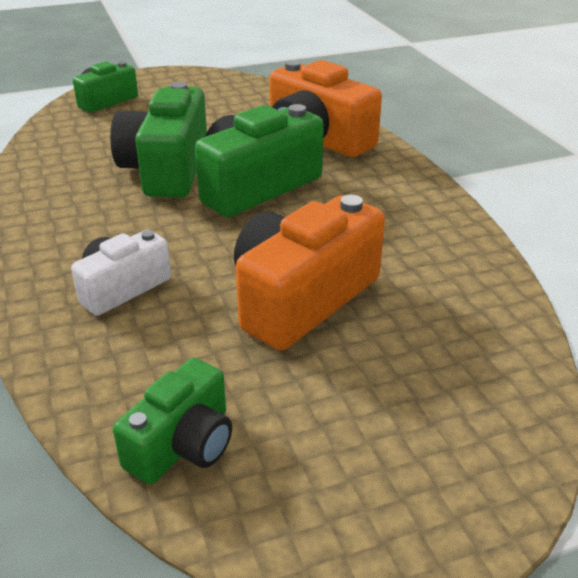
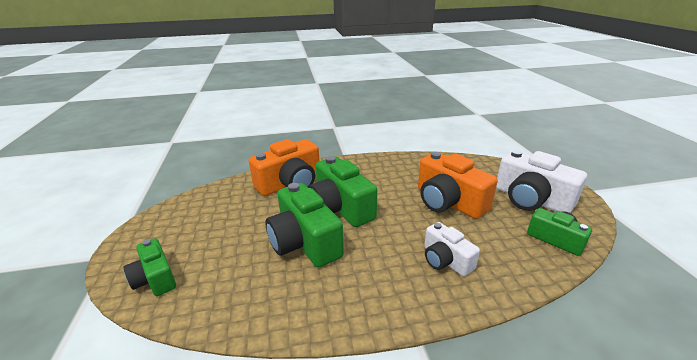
camera: 80 degrees left, 5 degrees down
green camera [110,81,207,197] -> green camera turned 45 degrees clockwise [265,183,344,268]
none -> white camera [496,150,587,213]

